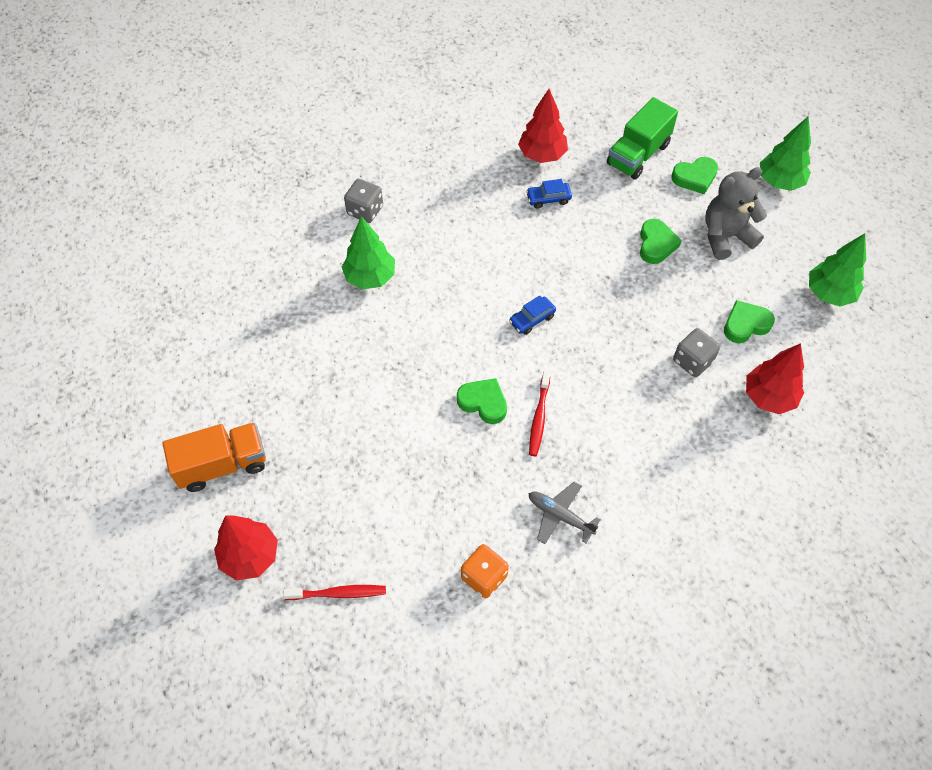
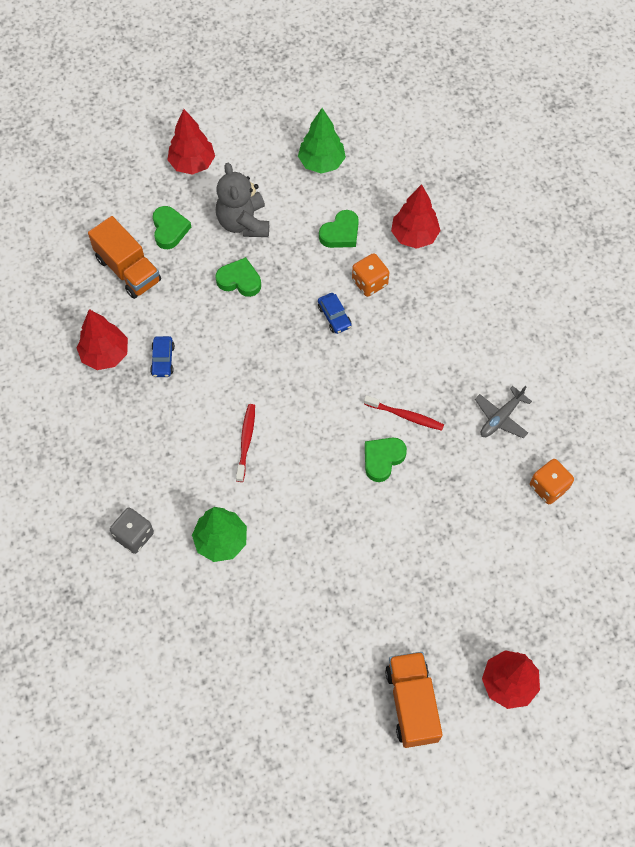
camera: 80 degrees left, 5 degrees up
red toothbrush [283,585,386,600] -> red toothbrush moved to [236,404,255,482]
blue car [509,295,556,335] -> blue car moved to [318,293,352,334]
green truck [607,97,678,180] -> orange truck [88,216,161,299]
grey dice [673,328,720,377] -> orange dice [352,253,389,297]
green heart [724,300,775,343] -> green heart turned 120 degrees counterclockwise [319,210,359,248]
green tree [760,117,811,191] -> red tree [167,109,215,175]

